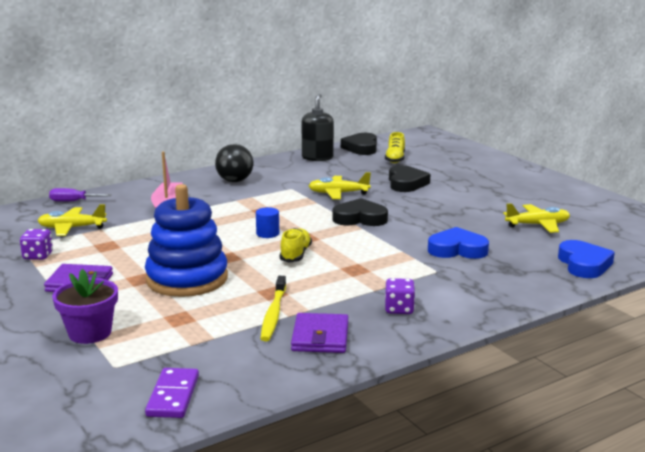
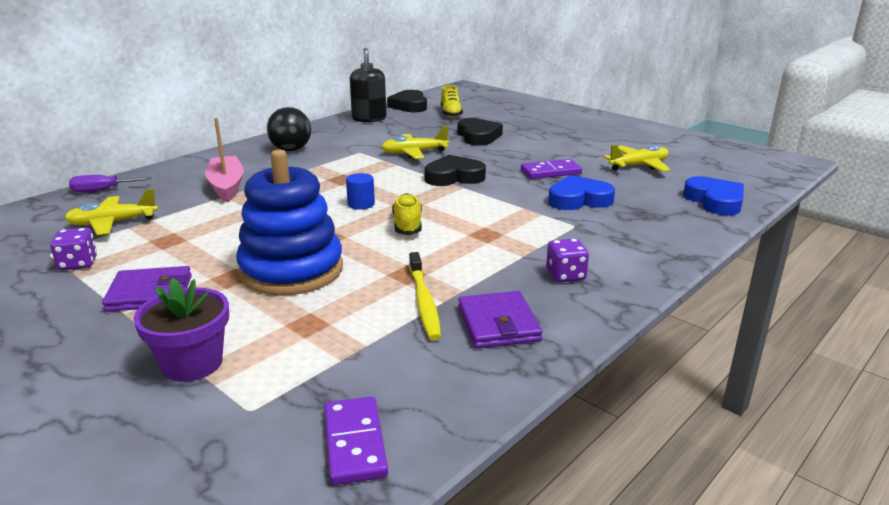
camera: 15 degrees left, 5 degrees up
none -> purple domino [521,159,582,179]

